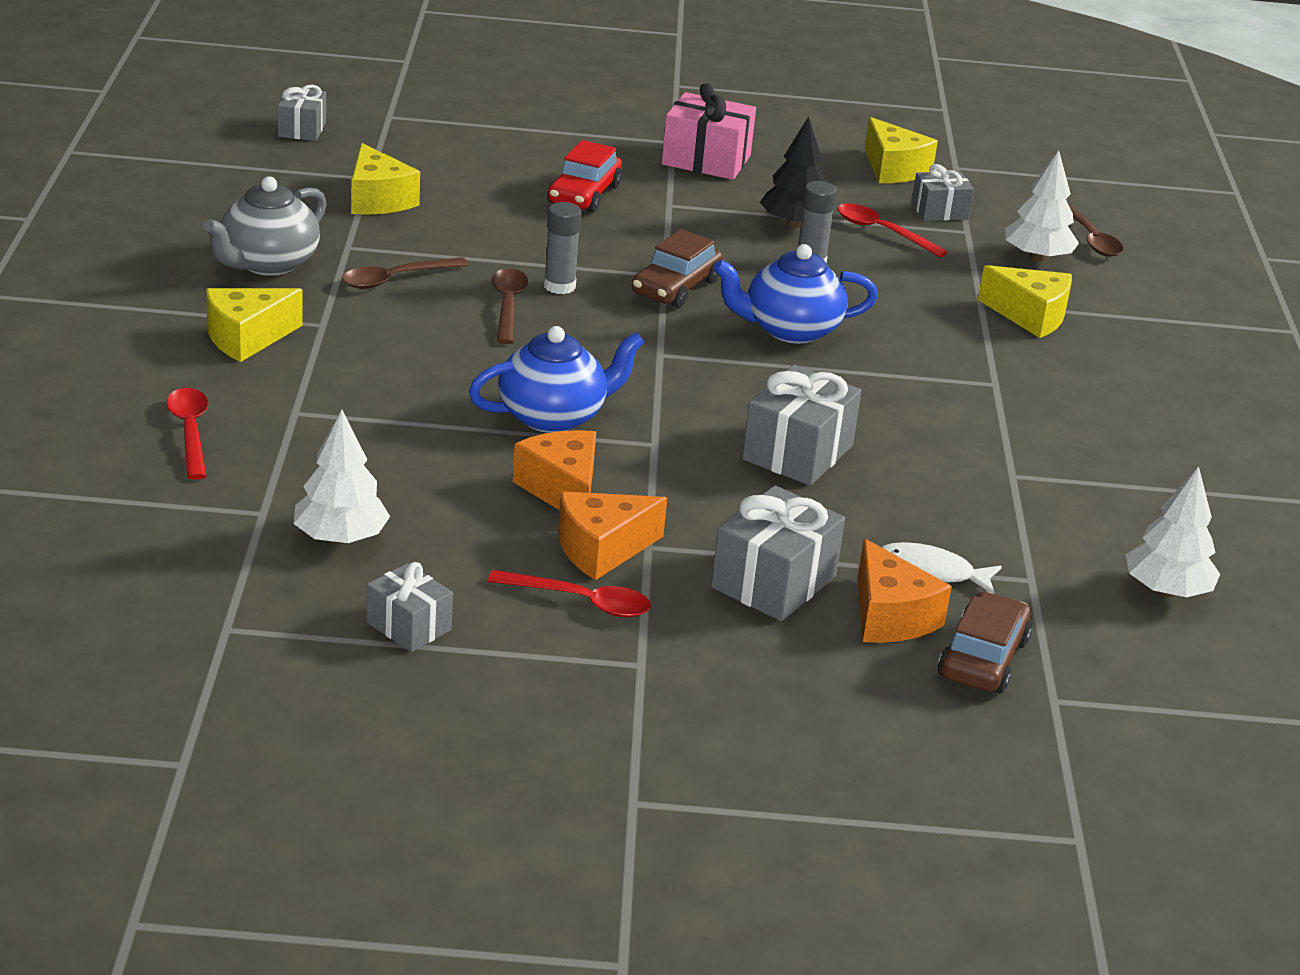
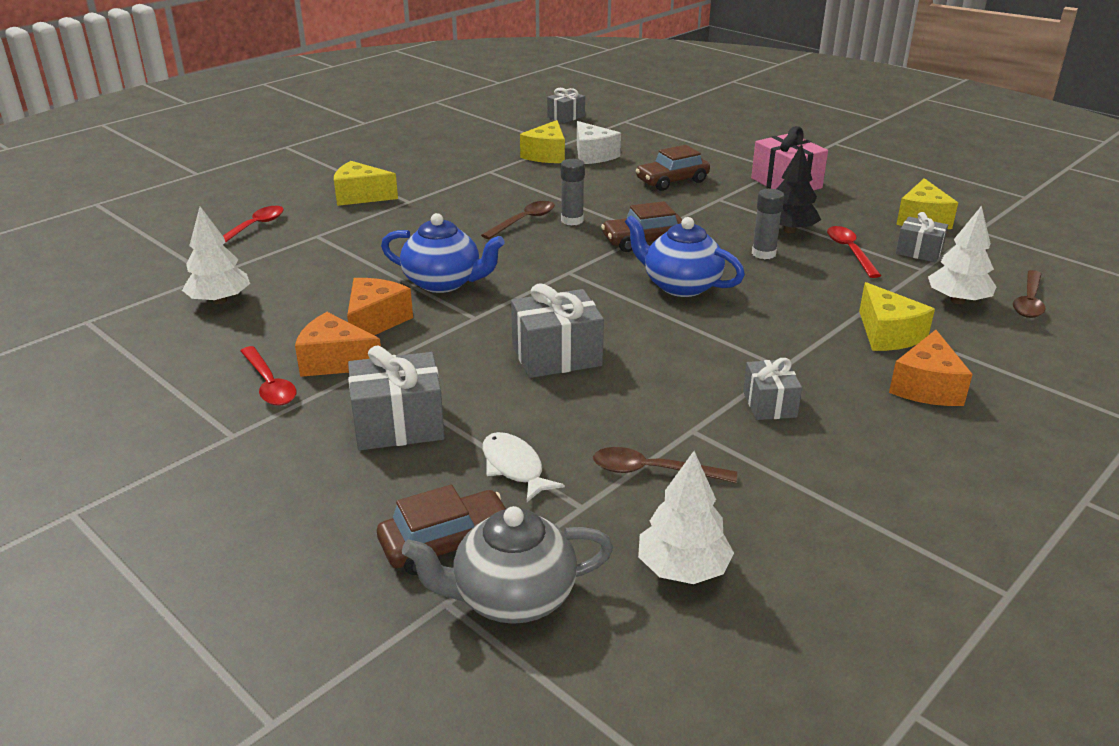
camera: 45 degrees right, 0 degrees up
grey teapot [203,176,327,276] -> grey teapot moved to [402,506,613,624]
brown spoon [342,257,469,289] -> brown spoon moved to [593,447,737,483]
grey gift [366,562,453,652] -> grey gift moved to [743,358,802,420]
red car [547,140,622,213] -> brown car [636,145,710,191]
orange cheese [858,539,952,643] -> orange cheese moved to [889,330,973,406]
none -> white cheese [577,121,621,164]

